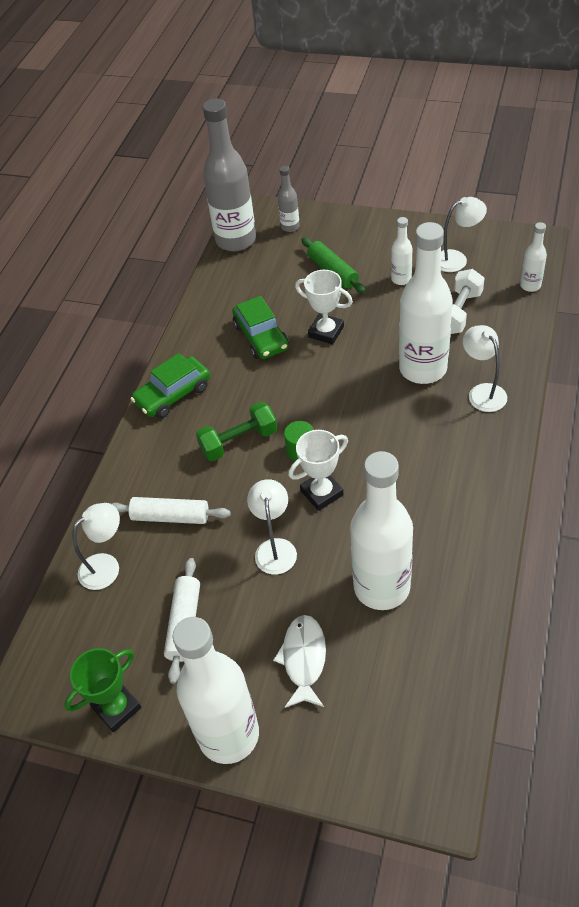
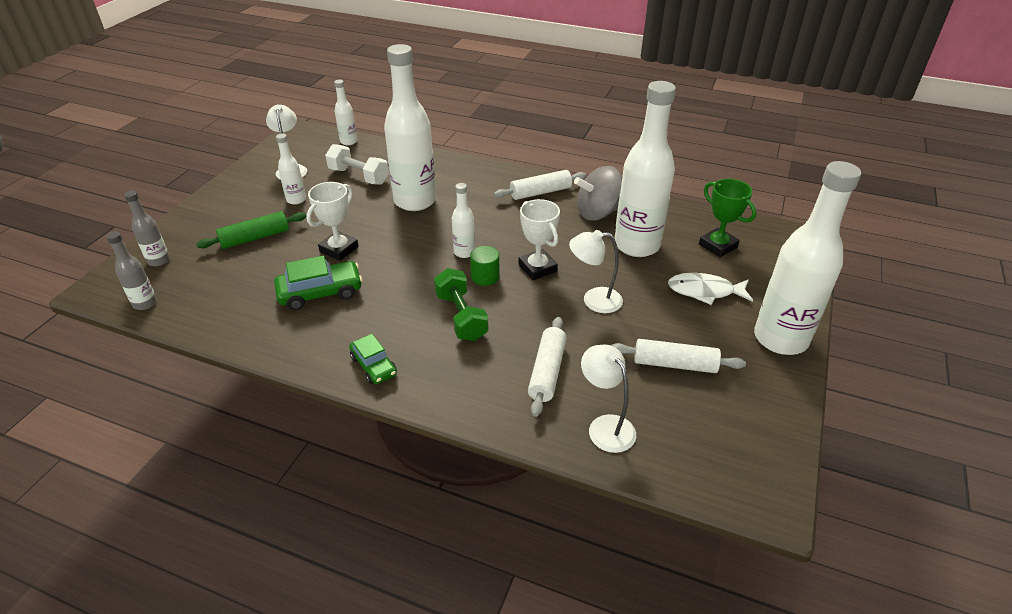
camera: 90 degrees left, 10 degrees down
green trophy [65,648,141,732] -> green trophy moved to [699,179,757,257]
green car [131,353,210,418] -> green car [349,334,397,384], size x0.65
grey bottle [203,99,256,251] -> grey bottle [106,231,157,310], size x0.46
white lamp [463,325,507,412] -> none
none -> white bottle [452,183,475,258]
none -> white rolling pin [494,170,587,200]
none -> grey spinning top [574,166,622,221]

